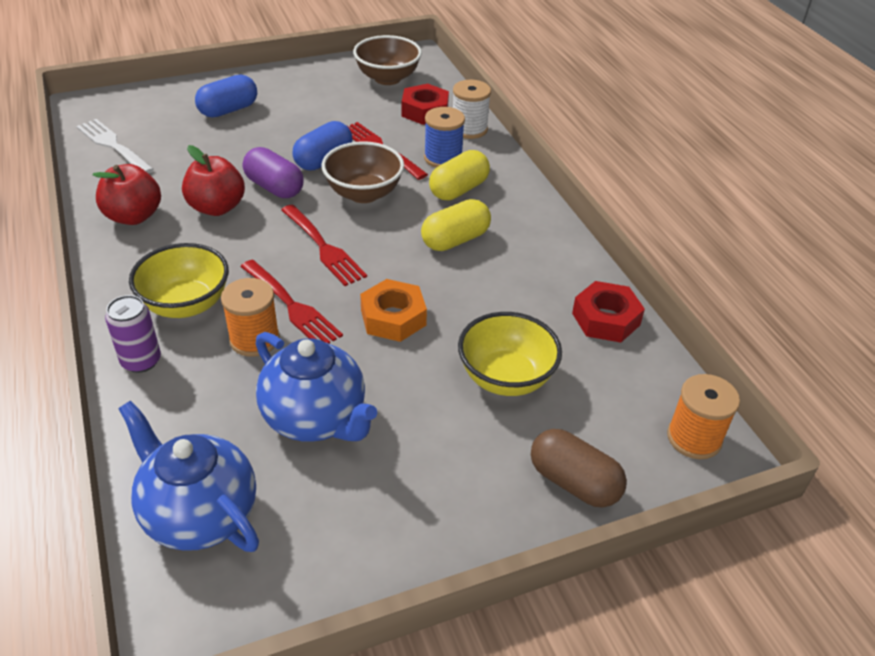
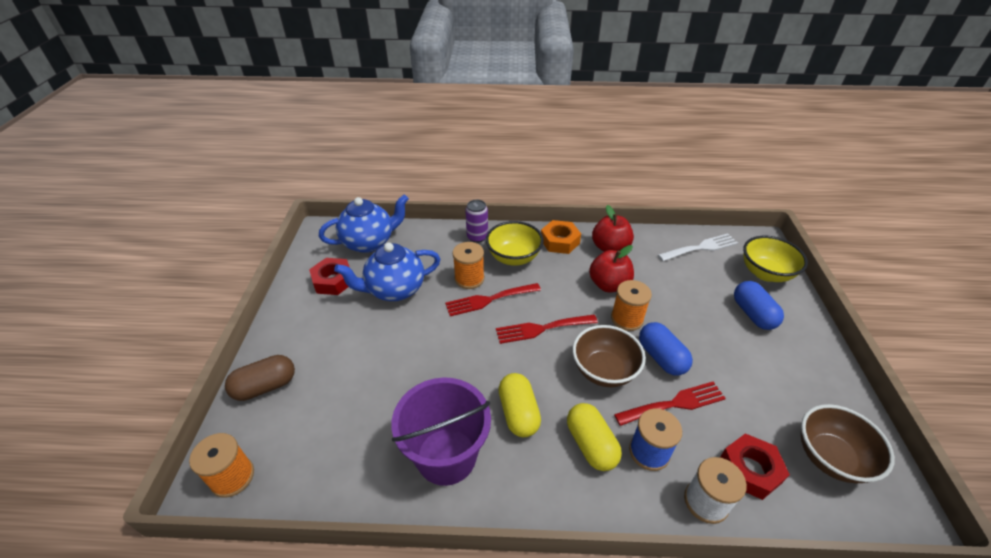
camera: 115 degrees right, 0 degrees up
purple capsule [243,147,304,198] -> orange spool [611,280,652,331]
orange nut [360,279,427,342] -> orange nut moved to [541,220,581,254]
yellow bowl [458,312,562,396] -> yellow bowl moved to [743,236,808,282]
red nut [572,281,645,343] -> red nut moved to [309,258,350,295]
none -> purple bucket [391,377,491,486]

